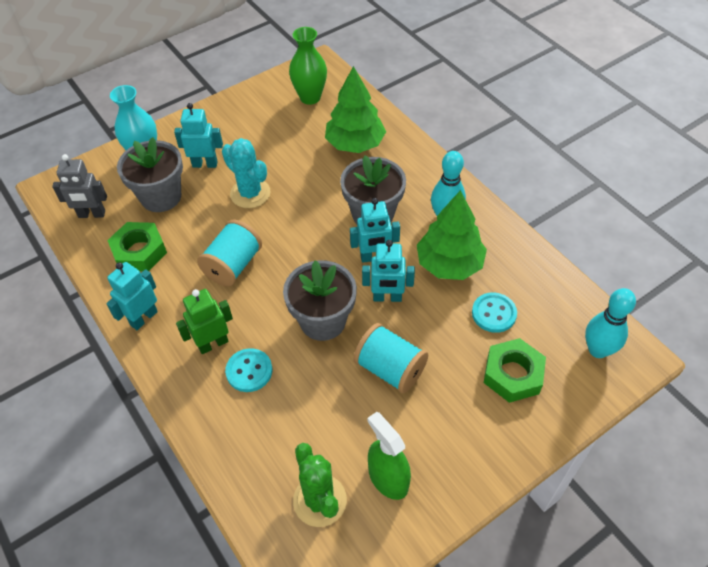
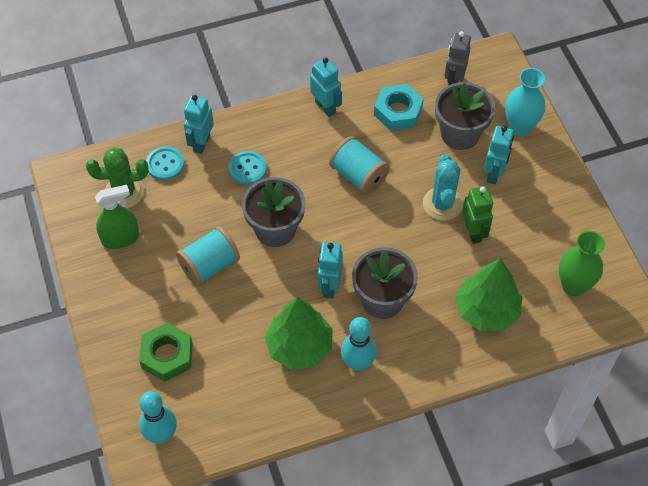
camera: 105 degrees right, 5 degrees up
green nut [107,222,167,272] -> turquoise nut [374,84,424,131]
green robot [176,289,233,354] -> green robot moved to [462,186,493,244]
turquoise cactus [222,138,271,208] -> turquoise cactus turned 60 degrees counterclockwise [423,154,463,221]
turquoise robot [362,240,415,302] -> turquoise robot moved to [184,95,214,154]
turquoise button [472,293,517,333] -> turquoise button moved to [146,146,184,180]

